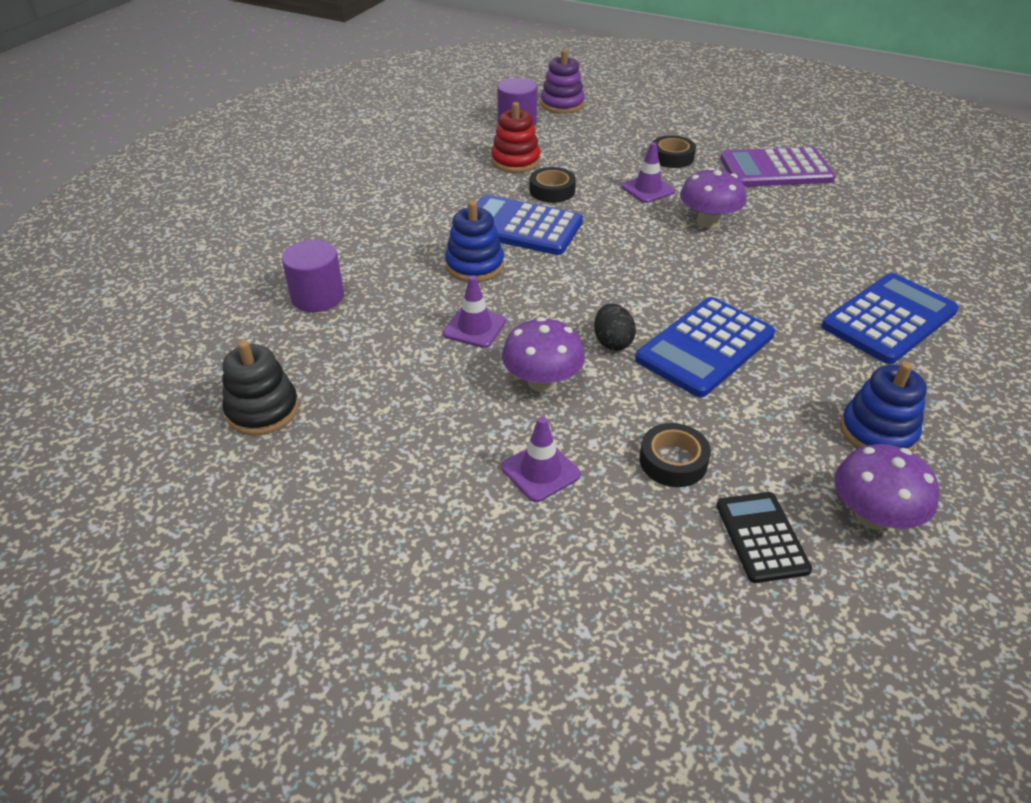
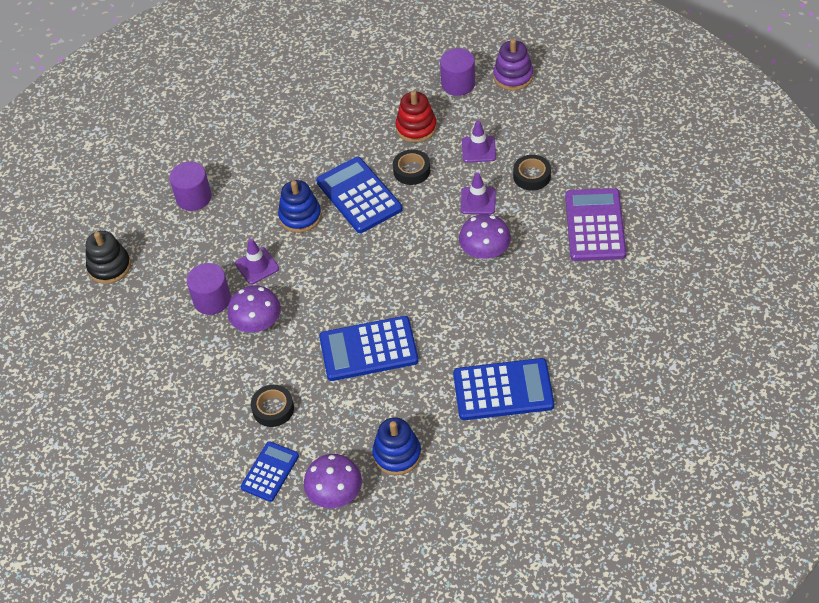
camera: 40 degrees right, 10 degrees up
purple traffic cone [501,417,581,502] -> purple traffic cone moved to [462,121,496,163]
black egg [594,304,636,350] -> none
black calculator [716,492,812,583] -> blue calculator [241,441,299,502]
purple calculator [720,147,836,187] -> purple calculator turned 60 degrees clockwise [565,188,626,261]
none -> purple cylinder [187,263,231,315]

